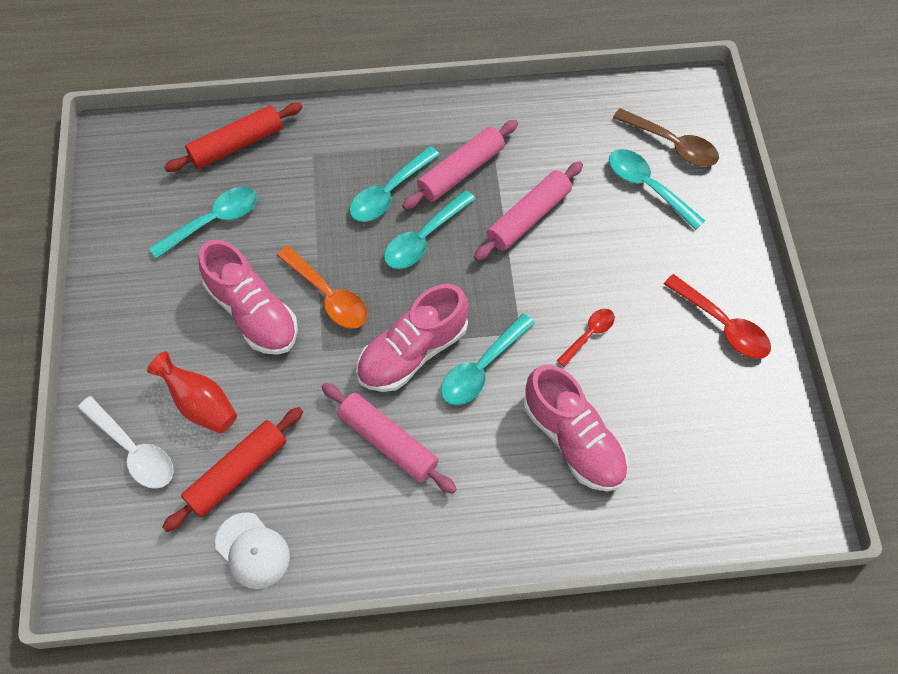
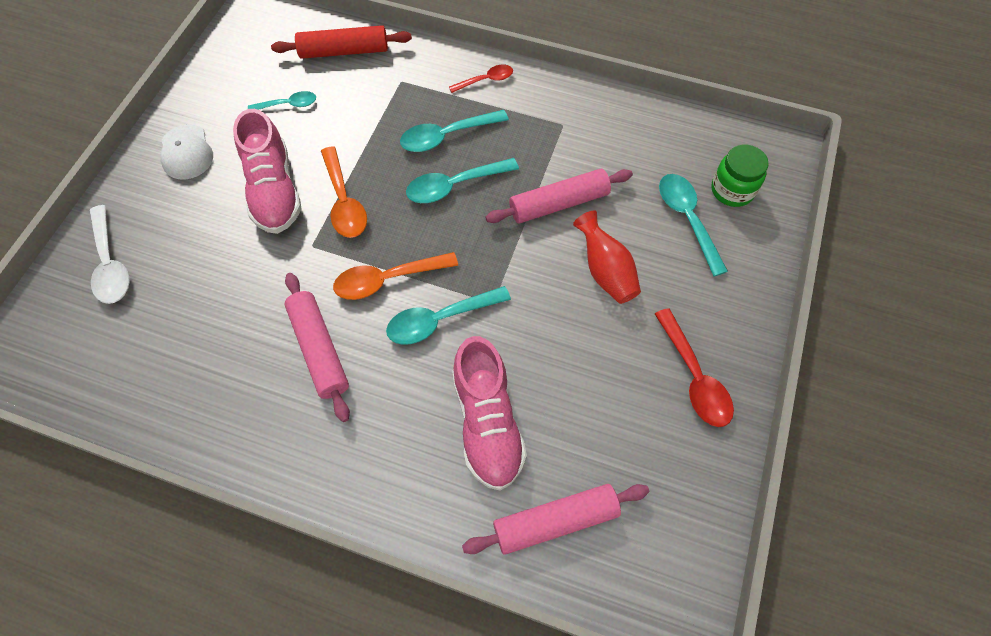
camera: 25 degrees right, 0 degrees up
red vase [147,351,237,434] -> red vase moved to [573,211,641,304]
turquoise spoon [149,187,257,259] -> turquoise spoon [248,91,316,110], size x0.62
red rolling pin [162,407,303,532] -> none
white cap [215,512,290,589] -> white cap moved to [161,124,213,180]
pink shoe [356,284,468,392] -> orange spoon [333,252,458,300]
pink rolling pin [402,120,518,210] -> pink rolling pin moved to [462,484,649,555]
red spoon [557,309,615,367] -> red spoon moved to [449,65,513,93]
brown spoon [613,108,719,167] -> green jar [711,145,769,207]

